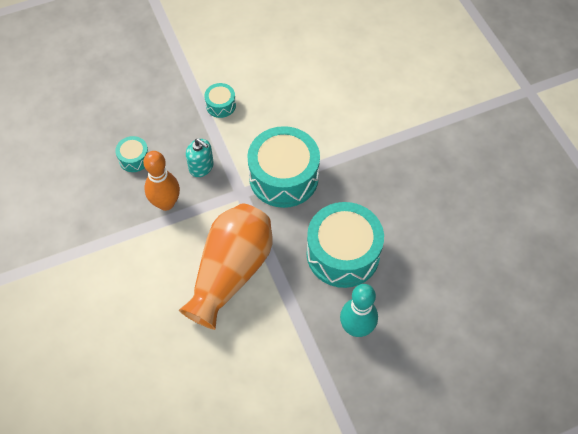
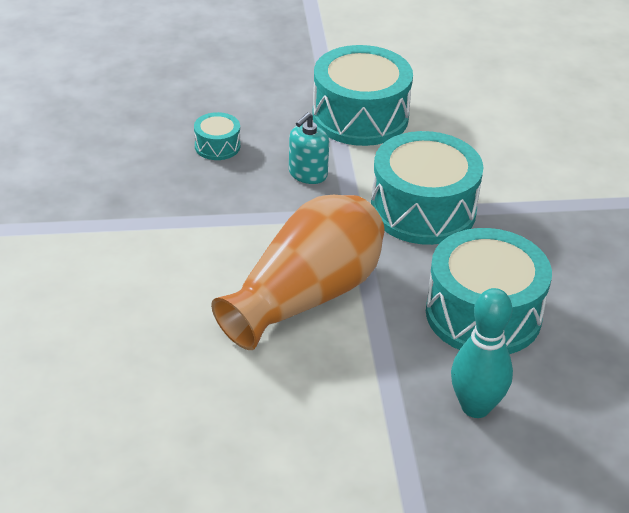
camera: 15 degrees right, 20 degrees down
orange bowling pin [143,151,180,211] -> none
turquoise soap dispenser [186,138,214,177] -> turquoise soap dispenser turned 75 degrees clockwise [289,112,329,184]
turquoise drum [204,83,236,118] -> turquoise drum [312,45,413,146], size x2.19

